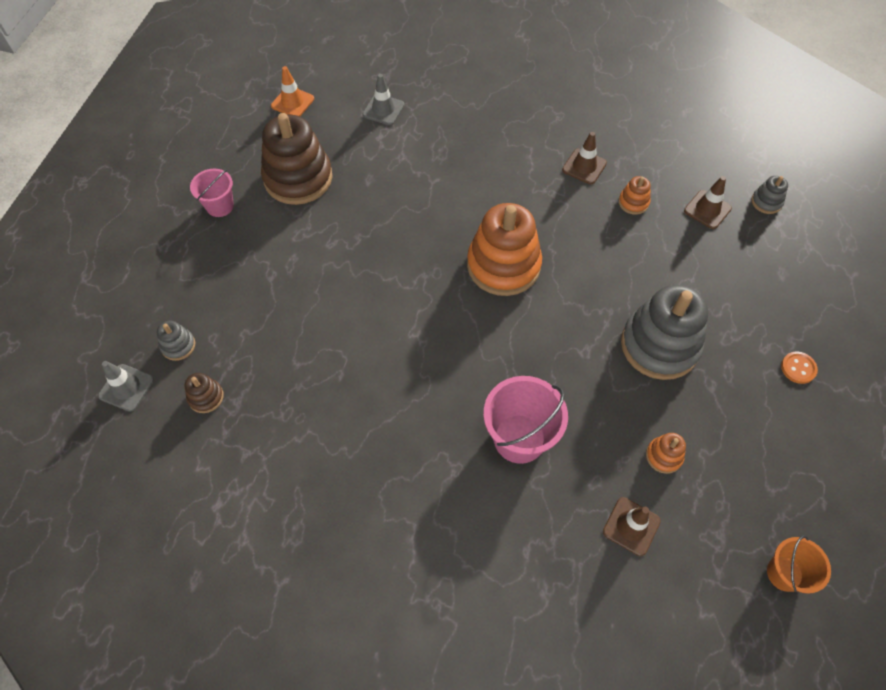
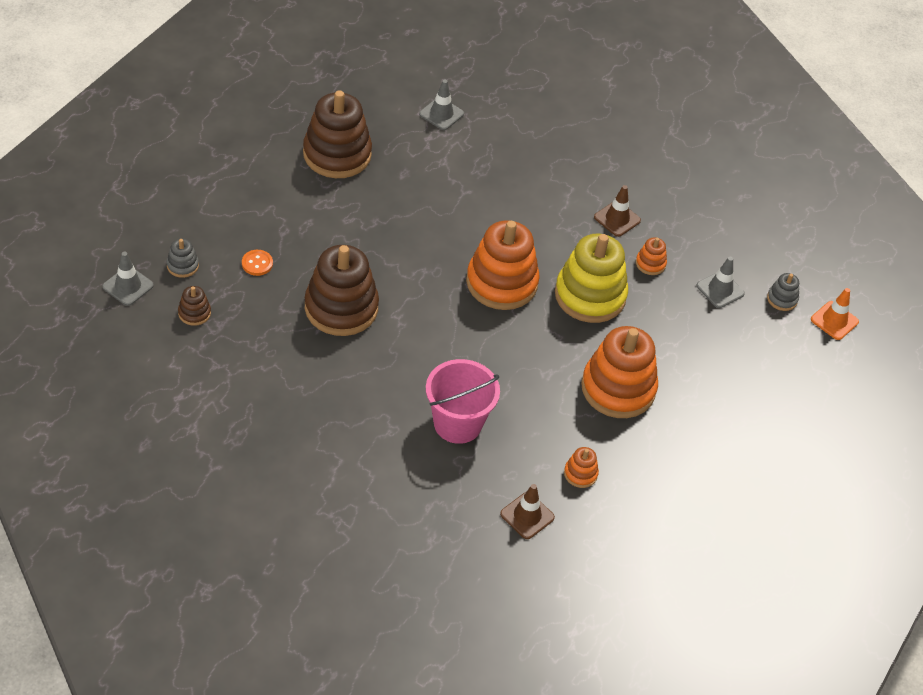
camera: 10 degrees right, 10 degrees down
pink bucket [190,169,234,217] -> none
orange traffic cone [271,66,314,116] -> orange traffic cone moved to [811,288,859,340]
grey stacking toy [621,285,708,380] -> orange stacking toy [581,326,658,418]
brown traffic cone [684,176,732,229] -> grey traffic cone [696,257,745,308]
orange bucket [767,536,831,594] -> none
orange button [781,351,818,384] -> orange button moved to [242,250,273,276]
none -> brown stacking toy [305,245,379,336]
none -> yellow stacking toy [555,234,628,323]

